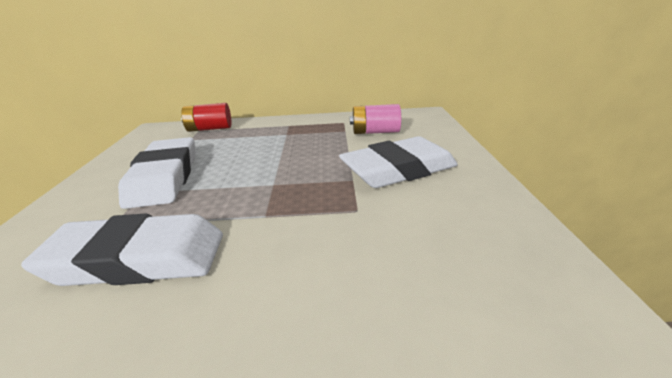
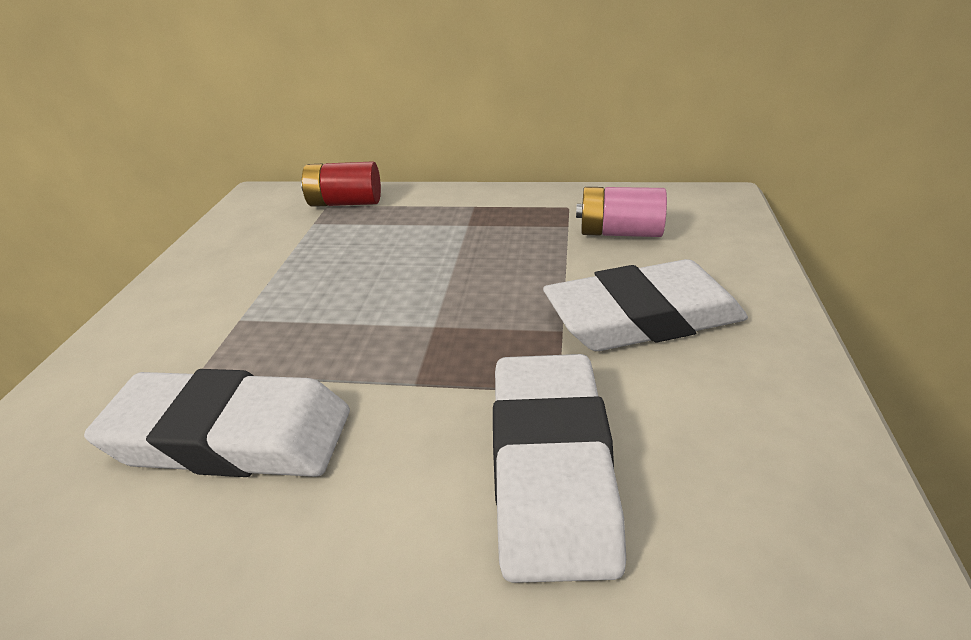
camera: 10 degrees right, 5 degrees up
white eraser [118,137,196,209] -> white eraser moved to [493,354,626,583]

